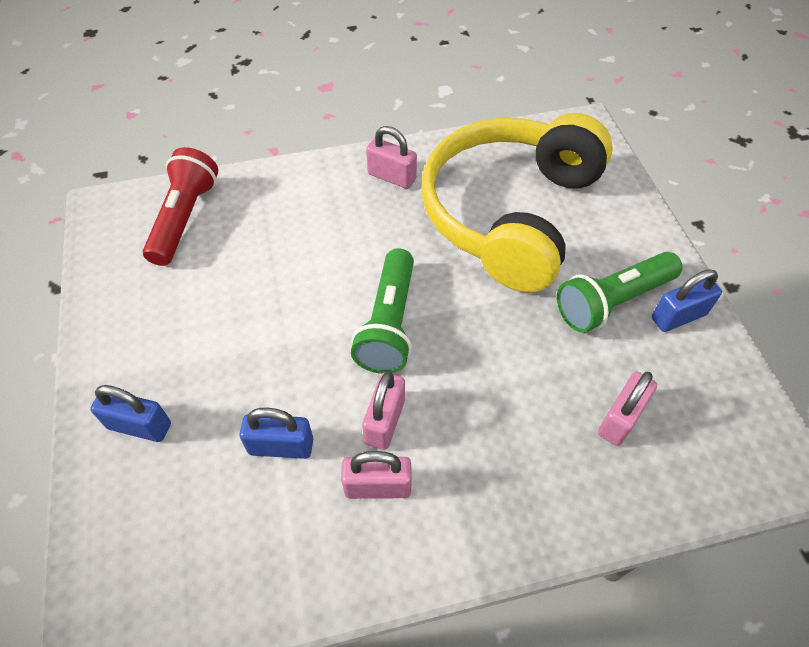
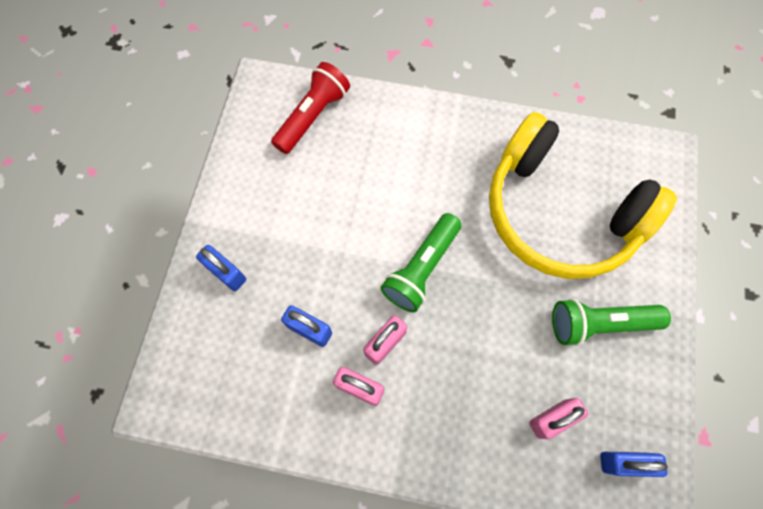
camera: 25 degrees right, 15 degrees up
pink padlock [366,126,417,189] -> none
yellow headphones [421,113,613,293] -> yellow headphones turned 105 degrees counterclockwise [489,112,677,279]
blue padlock [652,269,722,332] -> blue padlock moved to [600,452,668,477]

